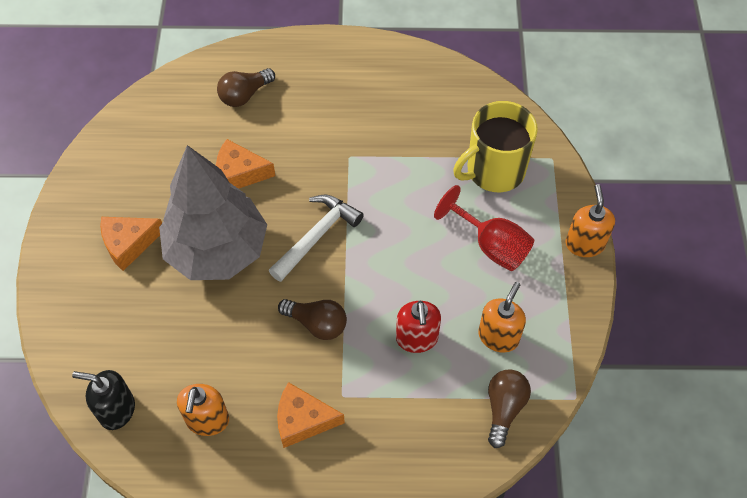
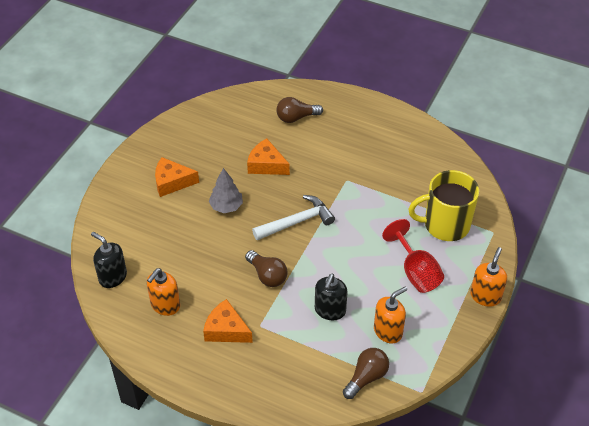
camera: 25 degrees right, 10 degrees down
grey tree [159,145,267,280] -> grey tree [209,168,243,213], size x0.44
red soap dispenser [396,301,441,353] -> black soap dispenser [315,274,348,320]

